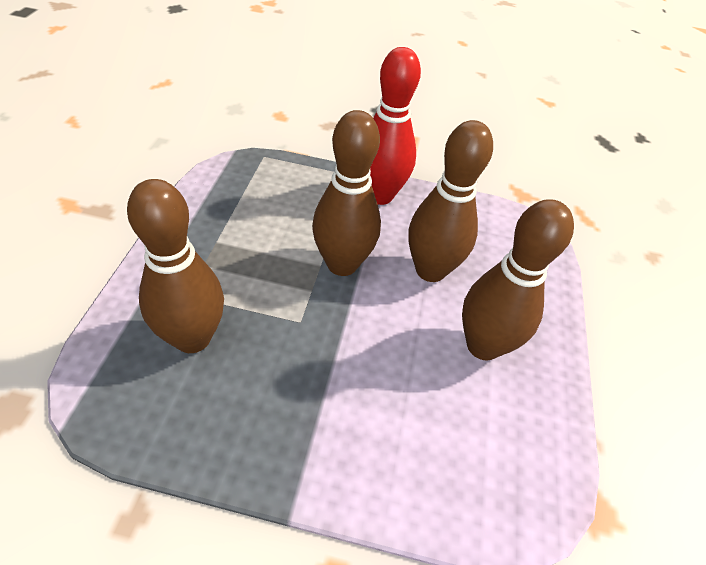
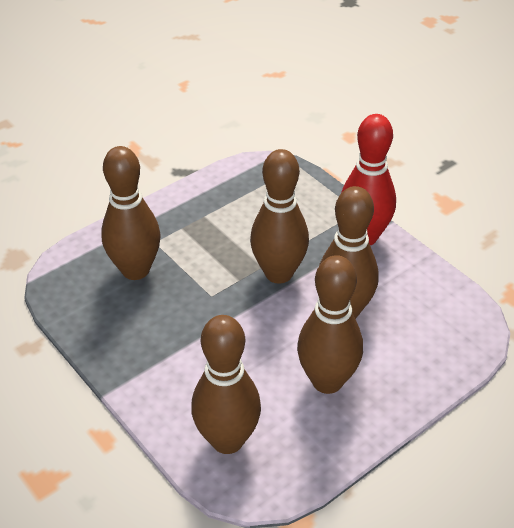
camera: 45 degrees right, 5 degrees down
none -> brown bowling pin [191,315,261,454]

